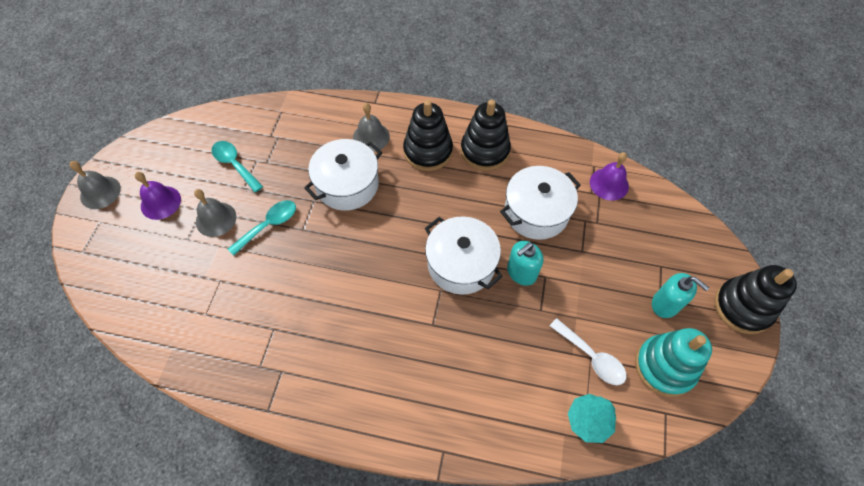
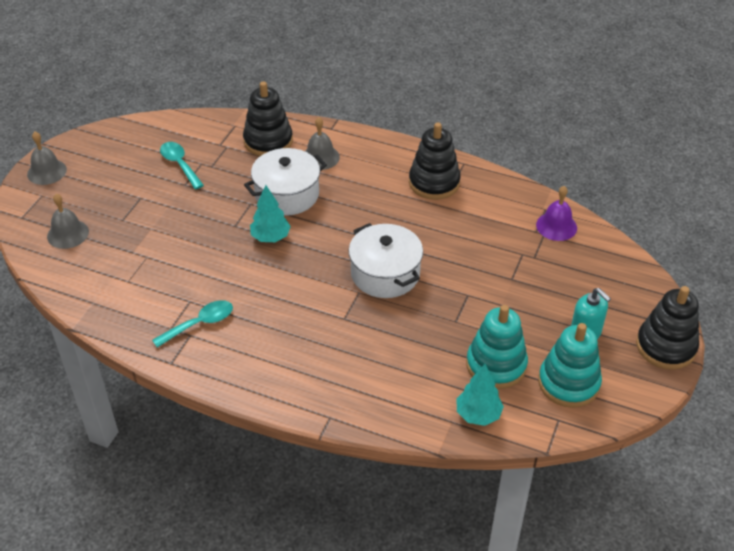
camera: 10 degrees right, 15 degrees down
purple bell [135,172,181,220] -> none
grey bell [194,189,236,237] -> grey bell moved to [47,194,89,249]
turquoise spoon [228,200,296,256] -> turquoise spoon moved to [152,300,233,348]
black stacking toy [403,100,453,171] -> black stacking toy moved to [243,82,293,156]
white pot [500,166,581,240] -> none
turquoise soap dispenser [507,241,544,286] -> none
white spoon [550,318,627,385] -> turquoise stacking toy [466,305,528,389]
none -> turquoise tree [250,185,291,242]

